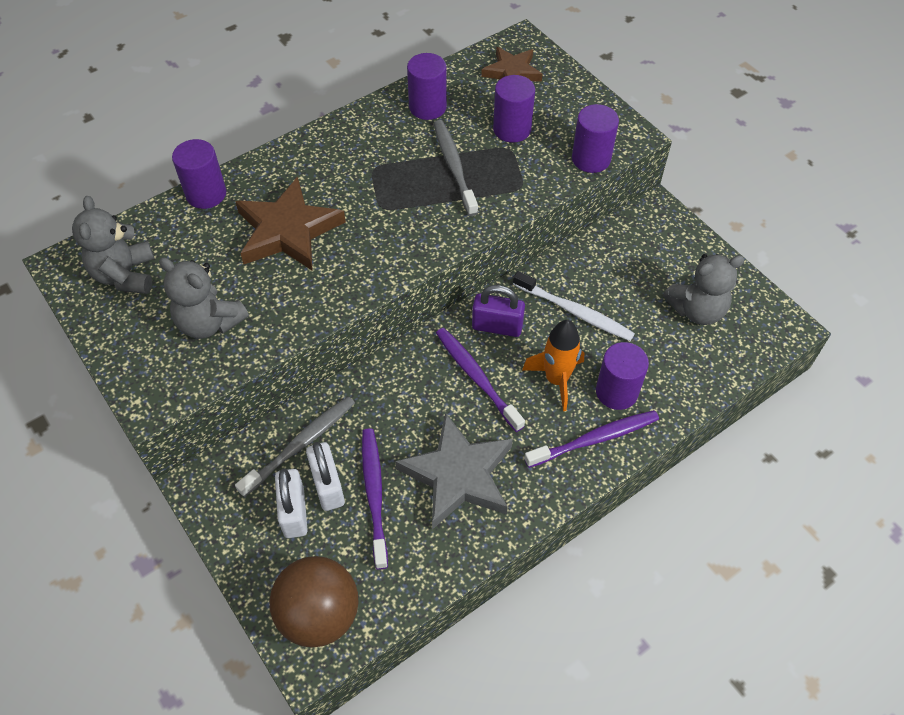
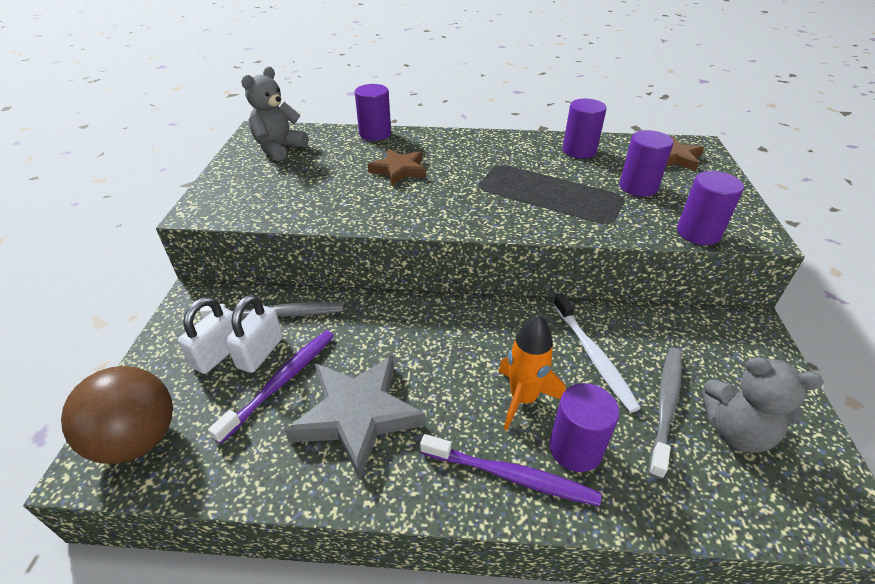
camera: 40 degrees right, 15 degrees down
grey teddy bear [159,257,249,339] -> none
brown star [235,177,346,270] -> brown star [367,148,426,186], size x0.62
grey toothbrush [434,120,478,216] -> grey toothbrush moved to [649,348,682,479]
purple toothbrush [436,328,525,432] -> none
purple padlock [472,285,525,337] -> none

